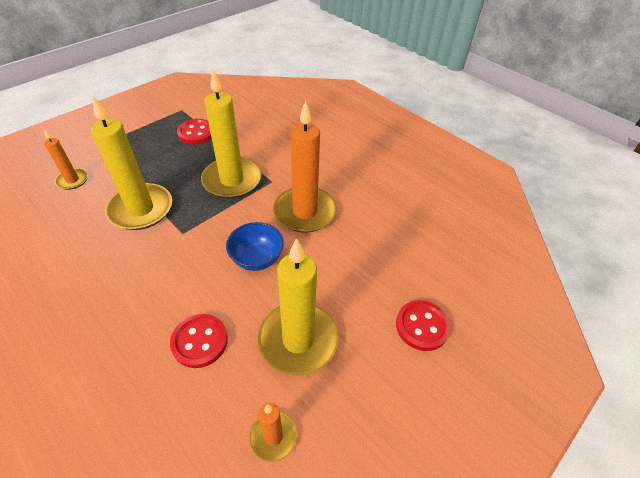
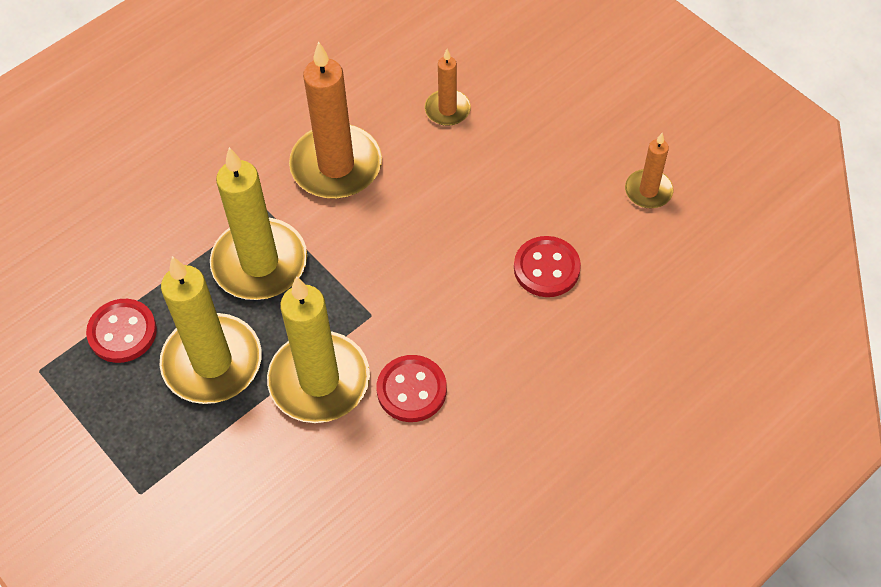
camera: 85 degrees left, 10 degrees up
orange candle [44,129,88,190] -> orange candle moved to [425,49,471,126]
blue bowl [226,222,284,271] -> none
yellow candle [258,238,339,376] -> yellow candle moved to [160,256,262,404]
red button [396,300,450,351] -> red button moved to [377,355,447,422]

